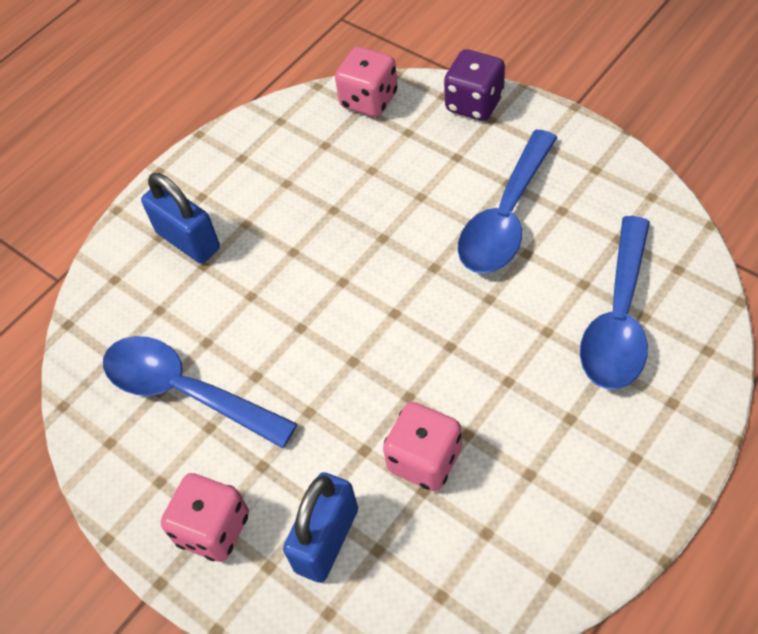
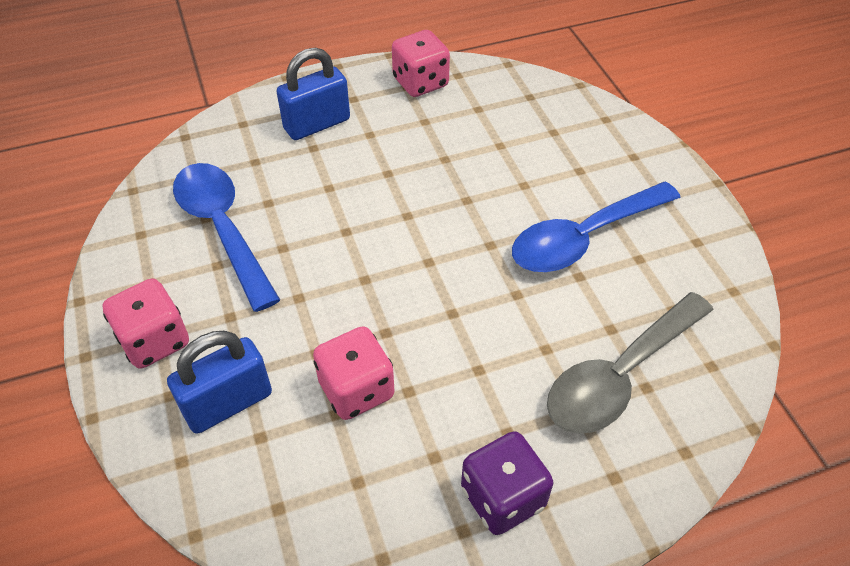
camera: 25 degrees right, 5 degrees down
blue padlock [141,173,220,264] -> blue padlock turned 75 degrees clockwise [276,48,350,140]
pink dice [335,47,398,117] -> pink dice moved to [392,30,450,97]
purple dice [444,49,505,121] -> purple dice moved to [461,431,553,535]
blue spoon [580,216,650,389] -> grey spoon [547,292,714,434]

